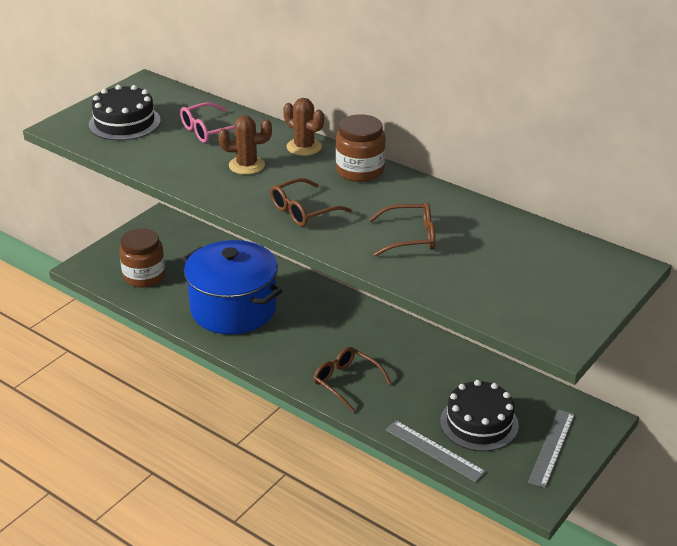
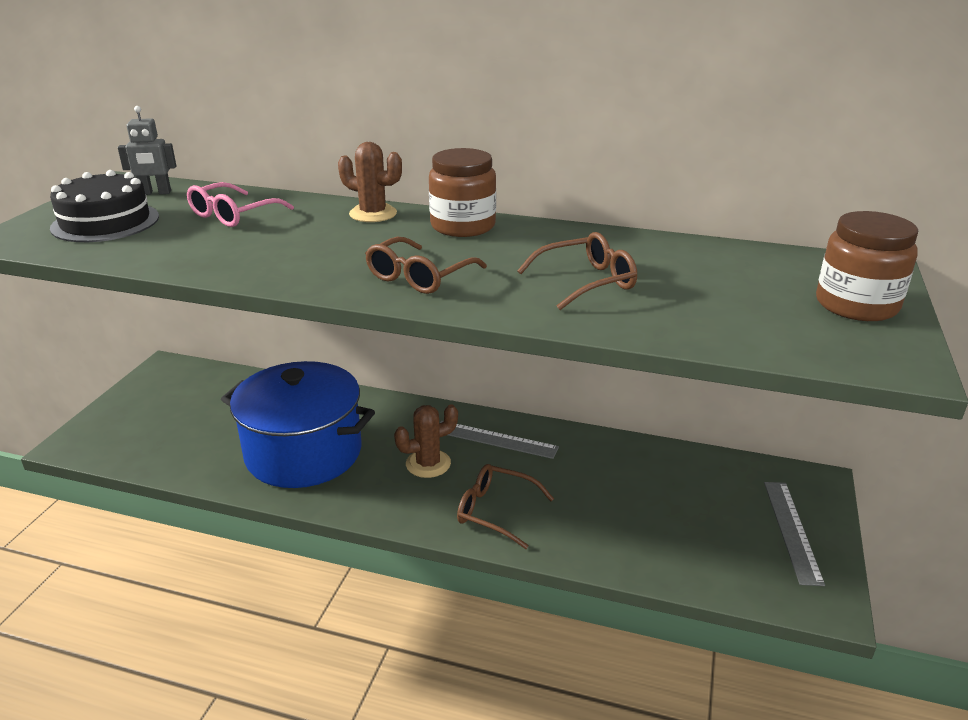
camera: 20 degrees left, 5 degrees down
brown jar [119,228,165,288] -> brown jar moved to [816,211,918,321]
brown cactus [218,115,272,175] -> brown cactus moved to [394,404,458,478]
grey ruler [385,420,486,482] -> grey ruler moved to [440,421,559,459]
black cake [440,380,519,451] -> none
none -> grey robot [118,106,176,195]

